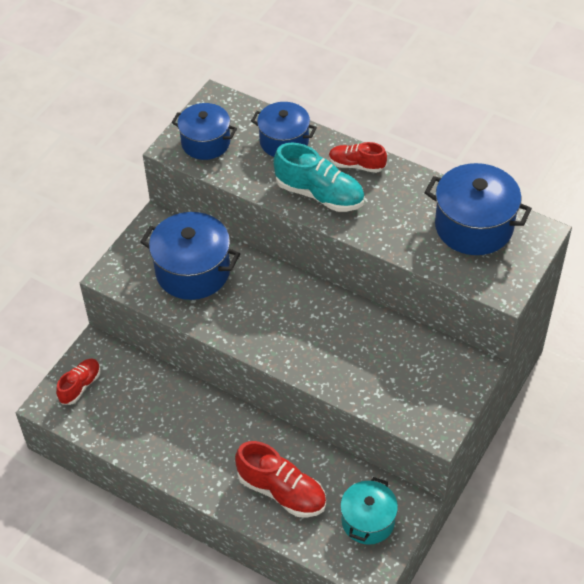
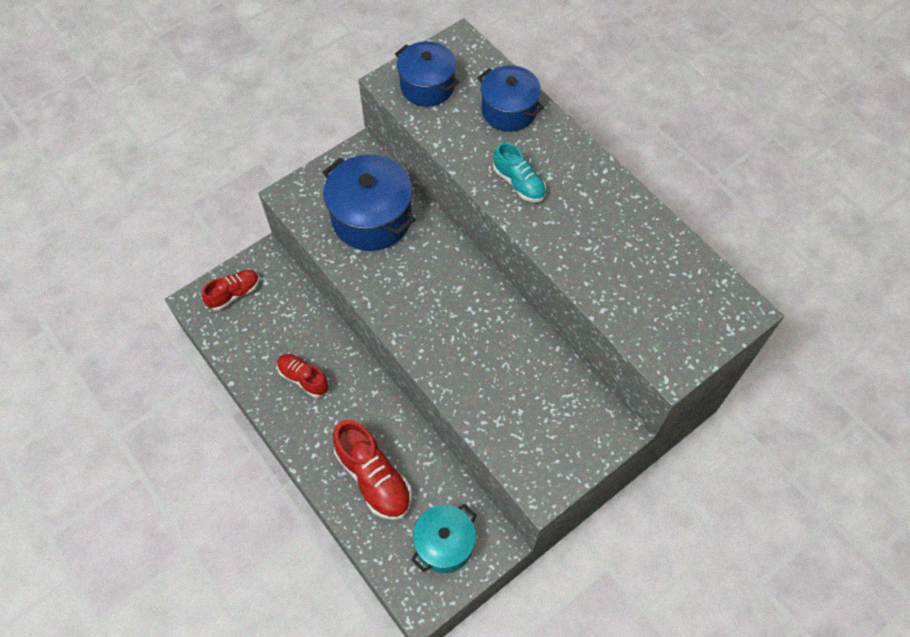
camera: 20 degrees right, 10 degrees up
turquoise shoe [273,143,365,212] -> turquoise shoe [493,142,546,202], size x0.61
red shoe [329,142,387,173] -> red shoe moved to [277,354,329,397]
blue pot [424,163,532,255] -> none

